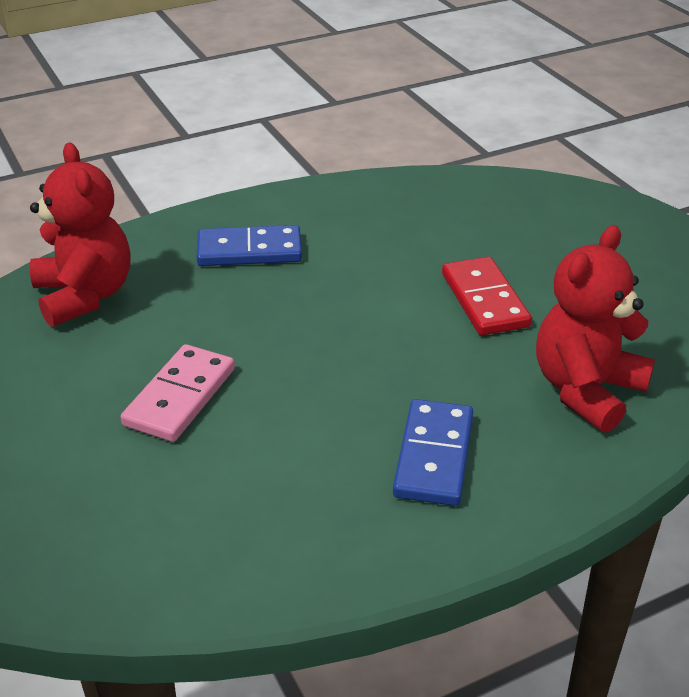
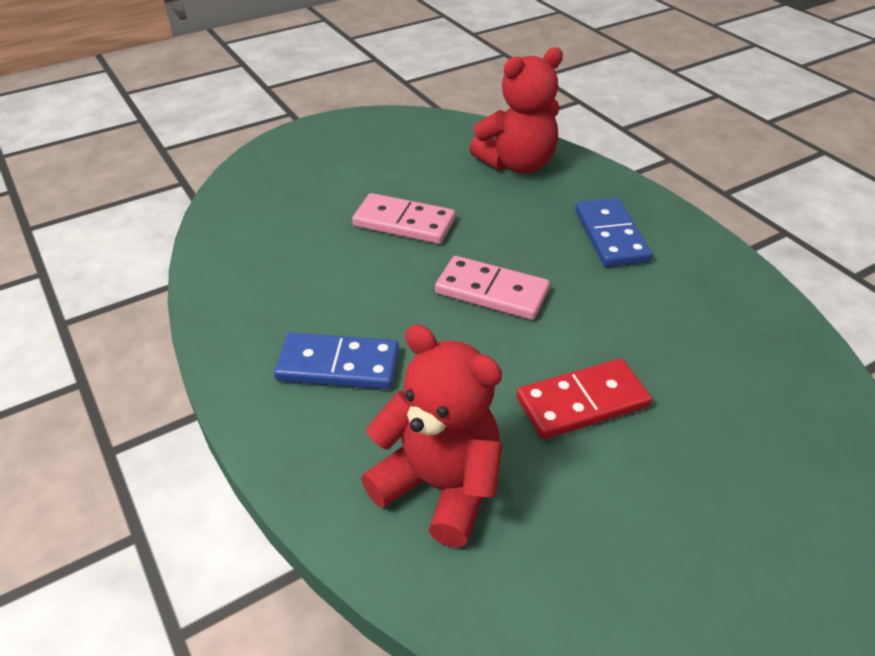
camera: 85 degrees right, 5 degrees up
none -> pink domino [435,256,550,320]

